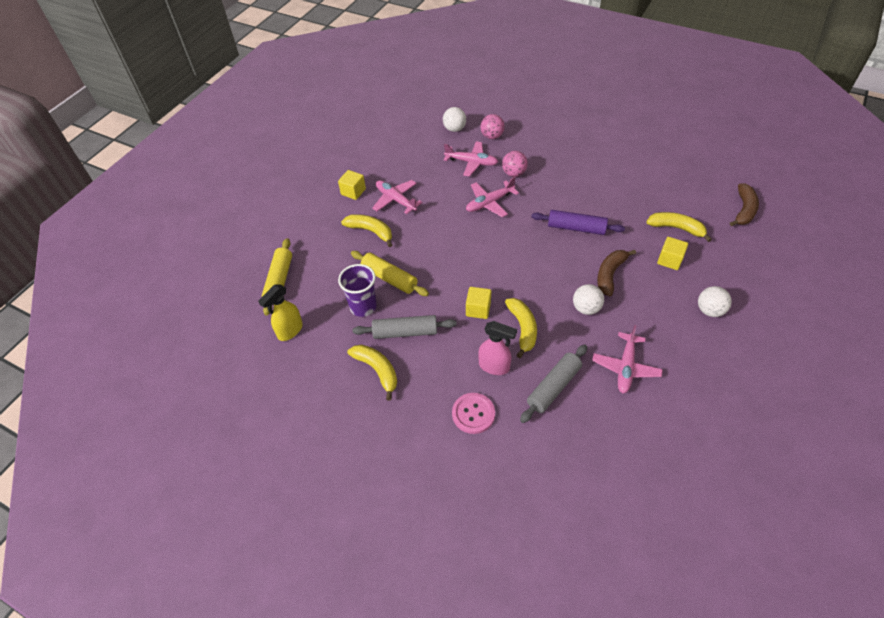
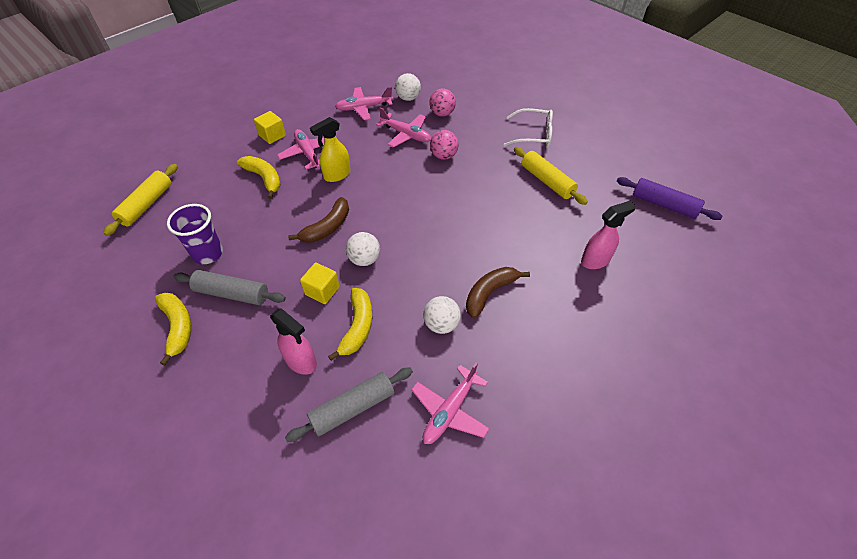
camera: 15 degrees right, 0 degrees up
yellow spray bottle [258,285,303,341] -> yellow spray bottle moved to [310,117,351,182]
yellow rolling pin [351,251,429,296] -> yellow rolling pin moved to [514,147,588,205]
pink button [452,393,495,434] -> none
pink plane [466,177,519,217] -> pink plane moved to [335,87,393,120]
purple rolling pin [531,210,625,235] -> purple rolling pin moved to [617,177,723,220]
yellow banana [647,212,712,242] -> pink spray bottle [581,200,636,269]
yellow cube [657,237,688,270] -> none
white ball [698,286,732,317] -> white ball moved to [346,232,380,266]
brown banana [730,183,759,226] -> brown banana moved to [288,197,349,243]
none -> white glasses [504,108,553,147]

